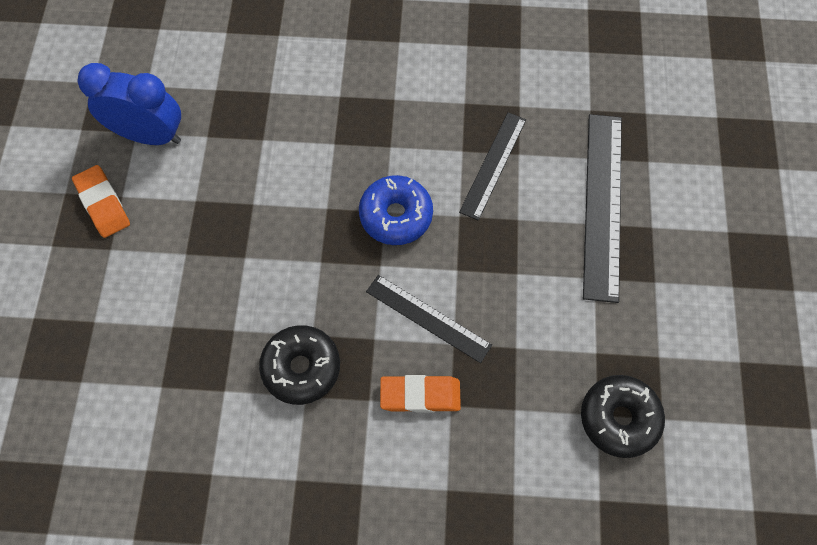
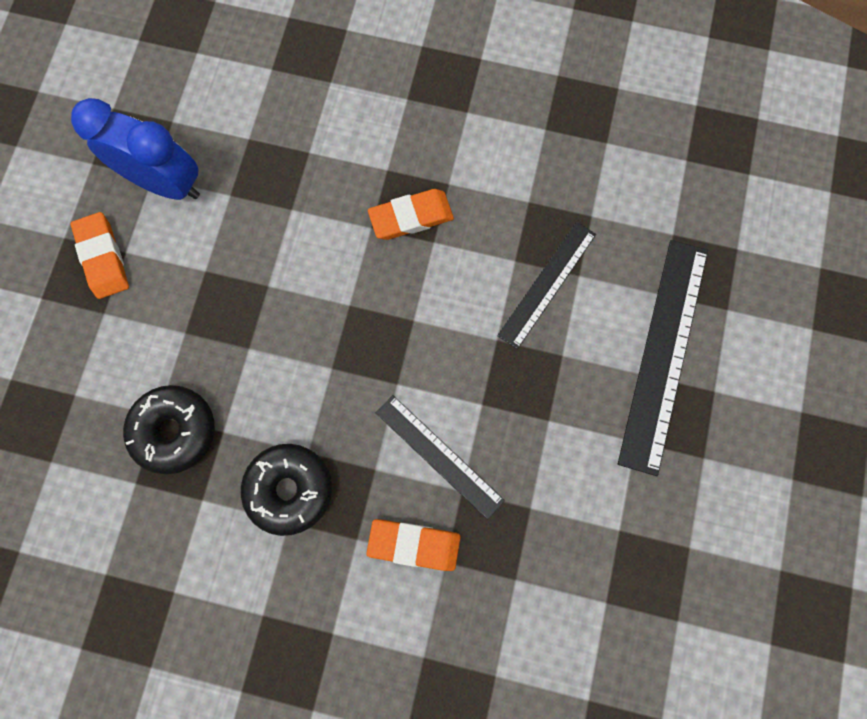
camera: 10 degrees right, 10 degrees up
blue donut [359,175,433,245] -> none
black donut [581,375,665,458] -> black donut moved to [123,385,215,474]
none -> orange eraser [368,189,454,240]

